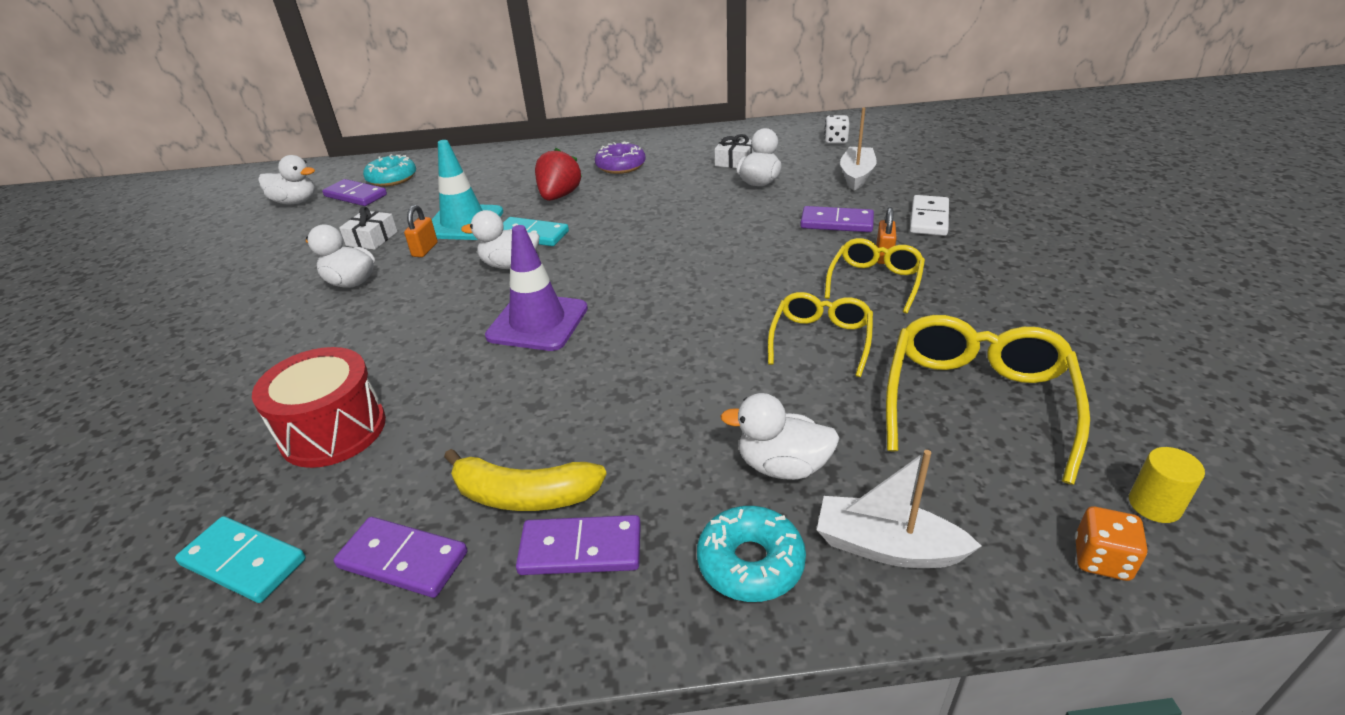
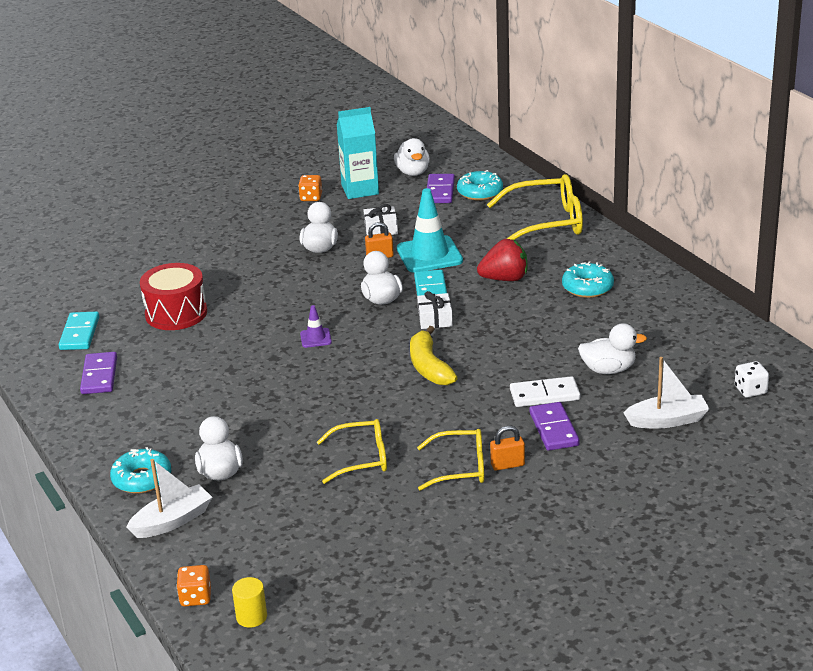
camera: 65 degrees right, 5 degrees down
yellow banana [444,449,606,511] -> yellow banana moved to [410,326,458,385]
purple traffic cone [485,225,588,351] -> purple traffic cone [300,305,332,348], size x0.48
purple domino [516,515,641,575] -> none
purple donut [595,141,646,174] -> turquoise donut [562,261,614,298]
white gift [715,134,754,168] -> white gift moved to [417,291,453,329]
white boat [817,450,981,568] -> white boat turned 60 degrees clockwise [126,459,212,538]
yellow glasses [886,315,1090,485] -> yellow glasses moved to [487,174,583,240]
white domino [910,195,949,236] -> white domino moved to [510,376,580,407]
none -> orange dice [298,175,322,201]
none -> turquoise carton [337,107,379,199]

